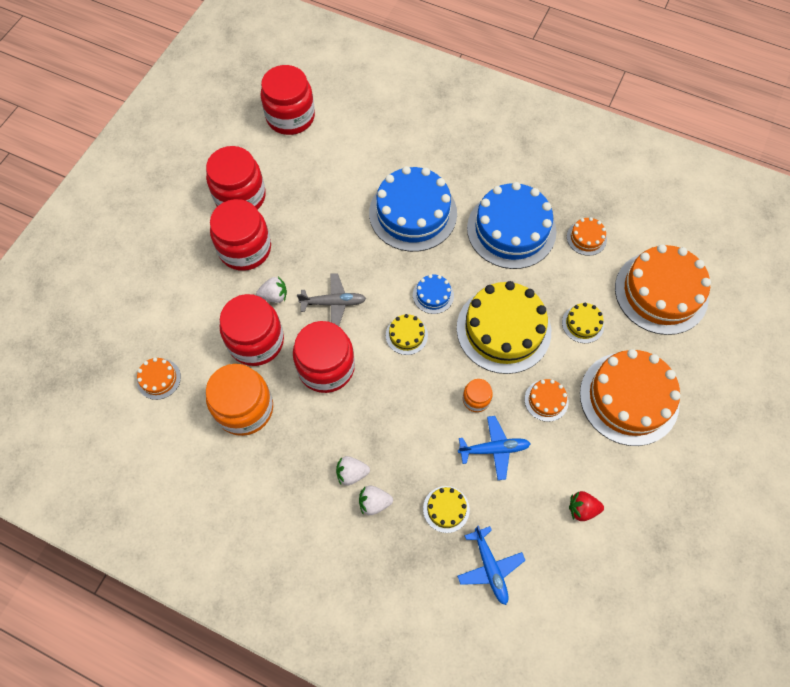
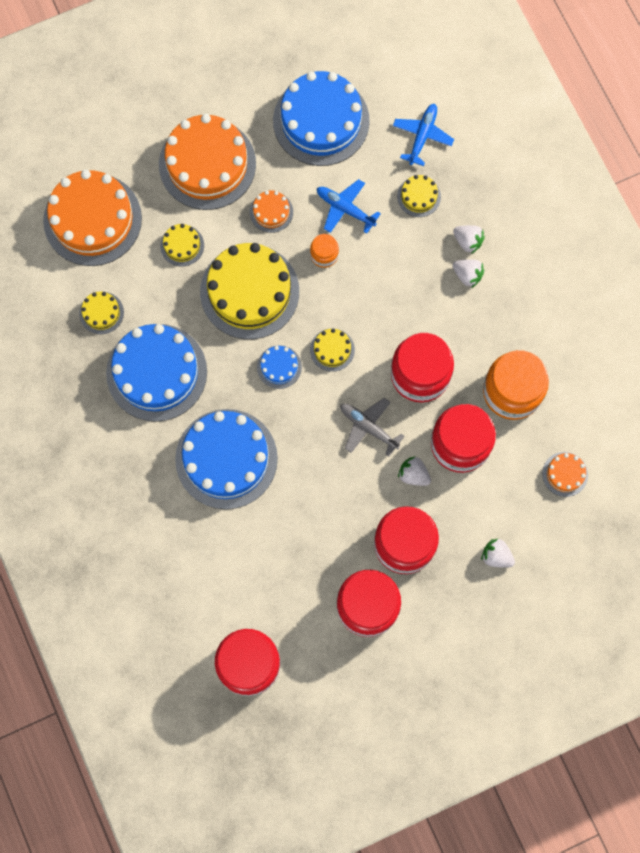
camera: 140 degrees left, 10 degrees up
orange cake [567,217,607,256] -> yellow cake [79,291,124,334]
red strawberry [569,491,604,521] -> blue cake [273,71,370,166]
none -> white strawberry [481,539,515,568]

